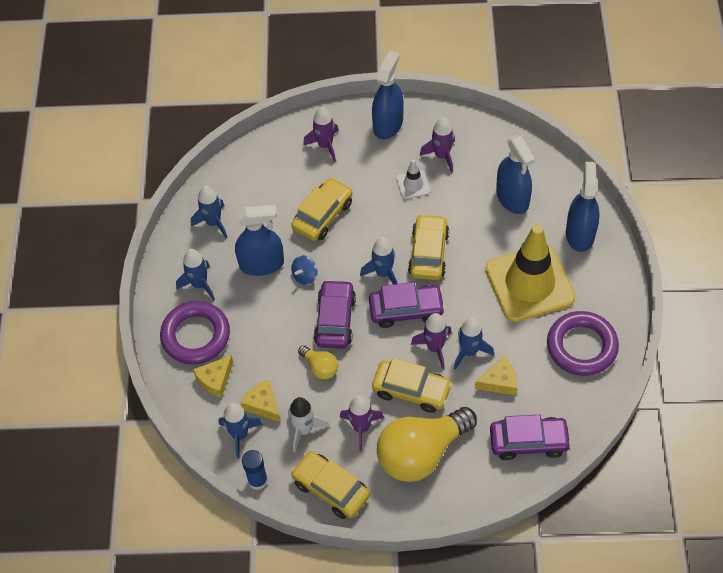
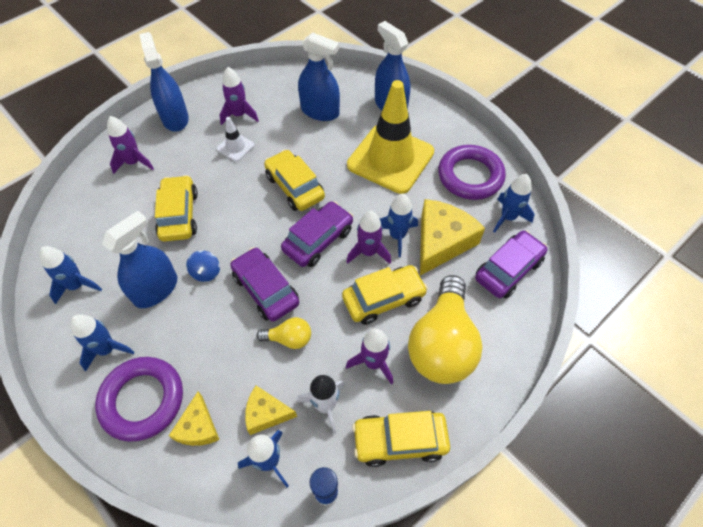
camera: 45 degrees left, 0 degrees up
blue rocket [360,237,398,284] -> blue rocket moved to [493,174,535,233]
yellow cheese [475,356,517,395] -> yellow cheese [420,199,485,276], size x1.76

